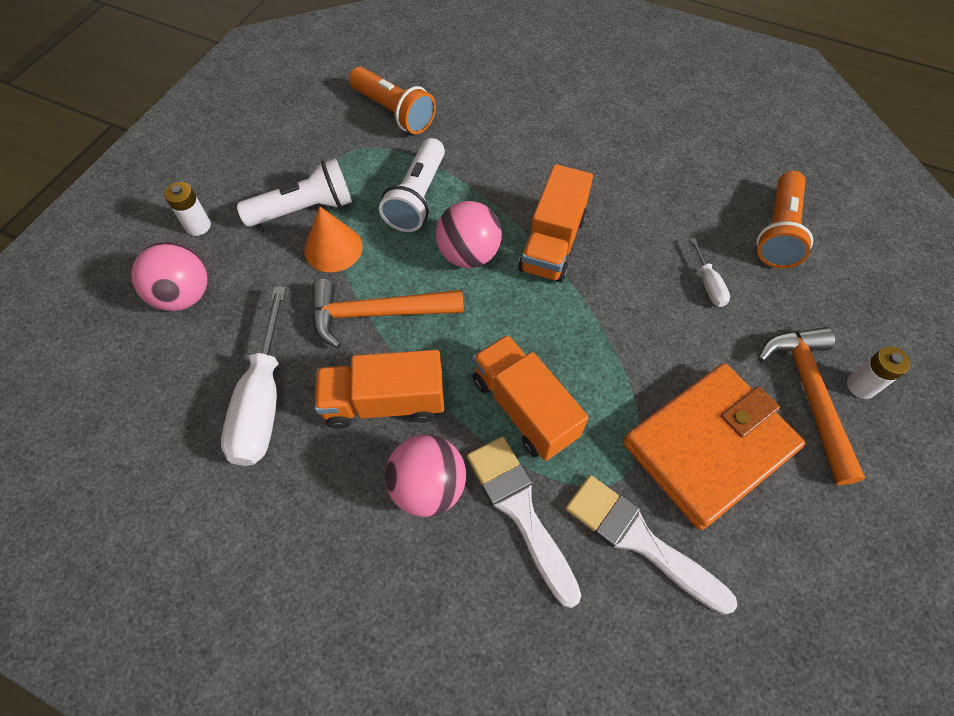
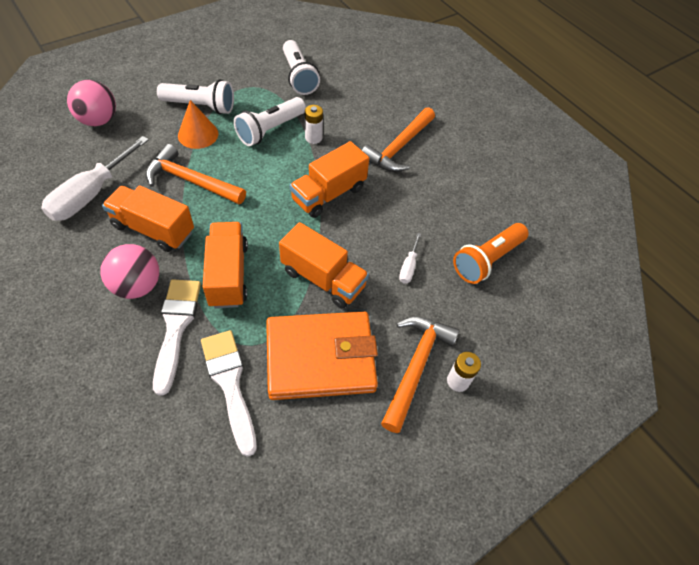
camera: 25 degrees right, 5 degrees down
white battery [164,182,211,236] -> white battery moved to [305,105,323,144]
orange flashlight [349,67,436,134] -> white flashlight [283,40,320,95]
pink ball [436,201,502,268] -> none
none -> orange truck [279,222,369,309]
none -> orange hammer [362,107,435,172]

